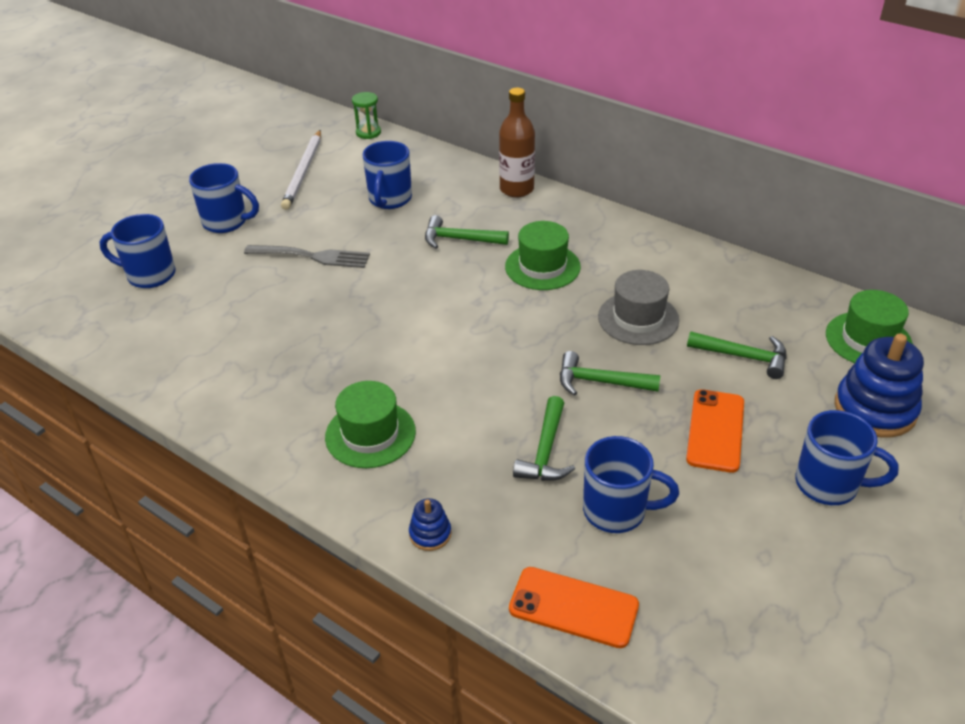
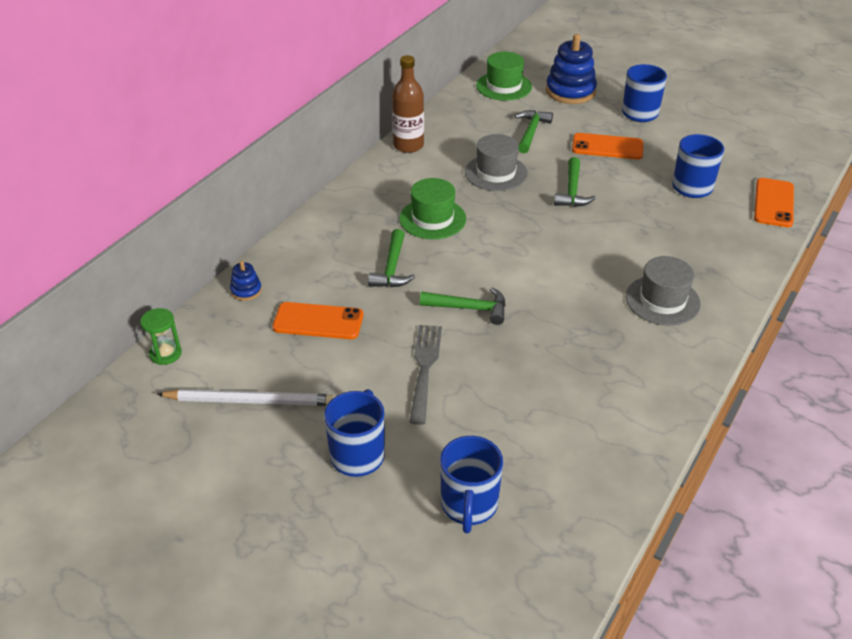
camera: 95 degrees left, 0 degrees up
green hat [325,381,416,468] -> grey hat [626,256,701,326]
blue mug [362,141,412,209] -> orange phone [272,302,363,339]
blue stacking toy [409,498,451,551] -> blue stacking toy moved to [230,261,262,301]
brown bottle [499,88,535,197] -> brown bottle moved to [392,55,424,153]
green hammer [513,396,575,481] -> green hammer moved to [420,287,506,325]

